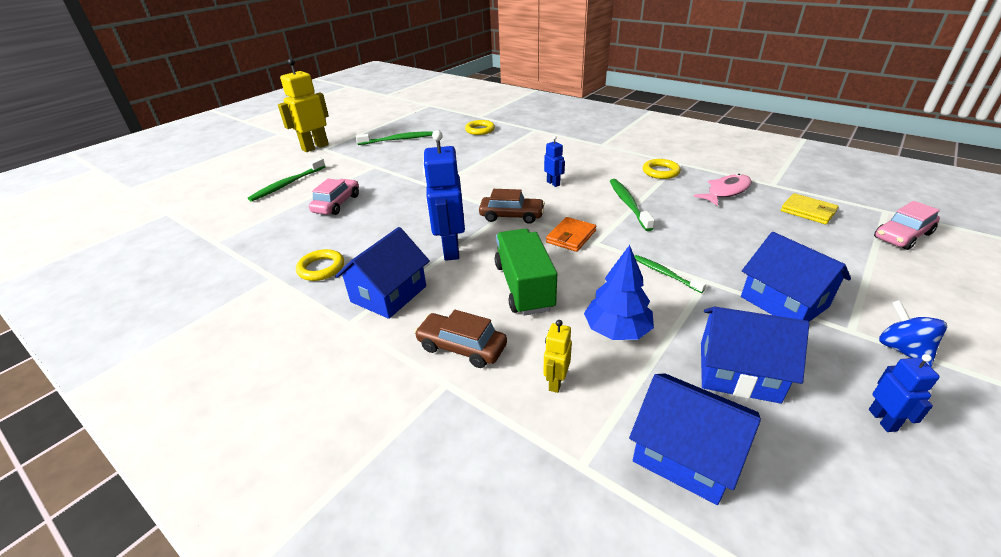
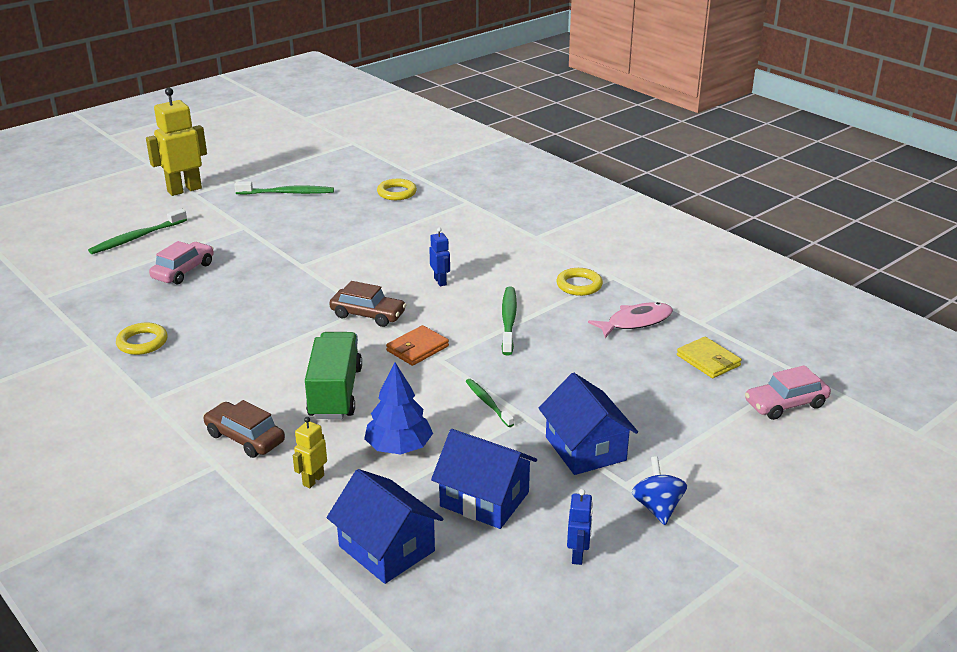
camera: 10 degrees right, 5 degrees down
blue house [335,227,430,319] -> none
blue robot [423,130,465,261] -> none

